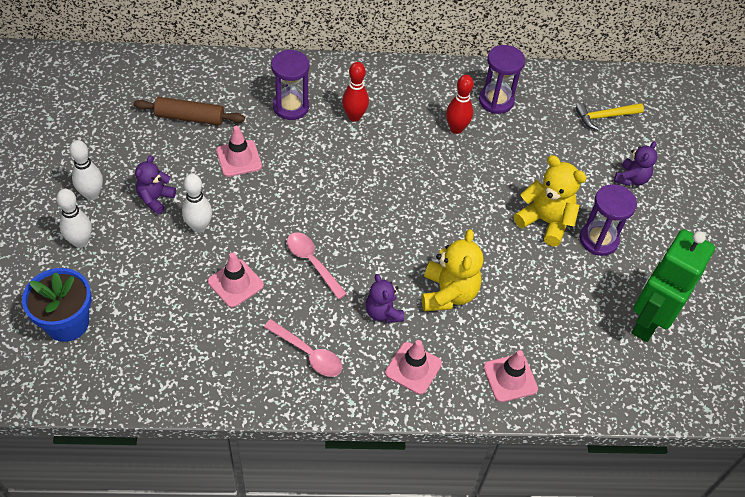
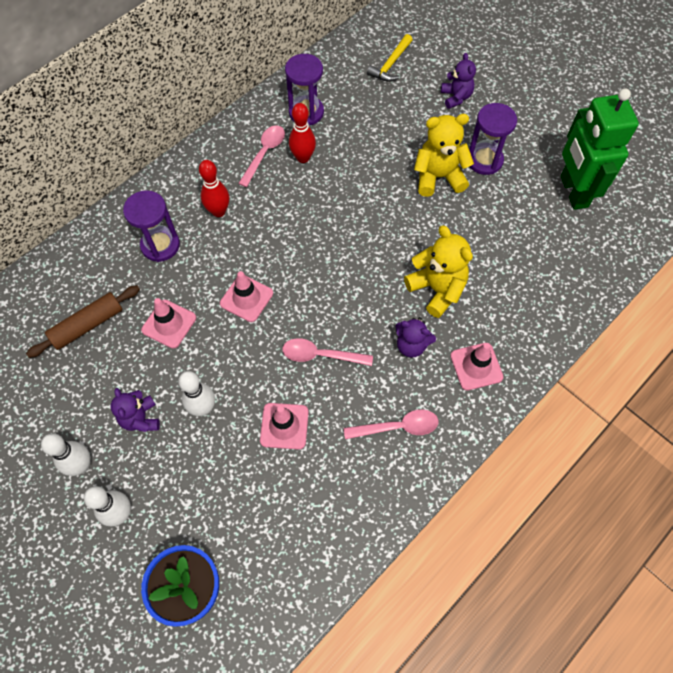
camera: 40 degrees left, 10 degrees up
pink traffic cone [483,350,538,402] -> pink traffic cone moved to [220,271,273,322]
none -> pink spoon [238,125,285,187]

